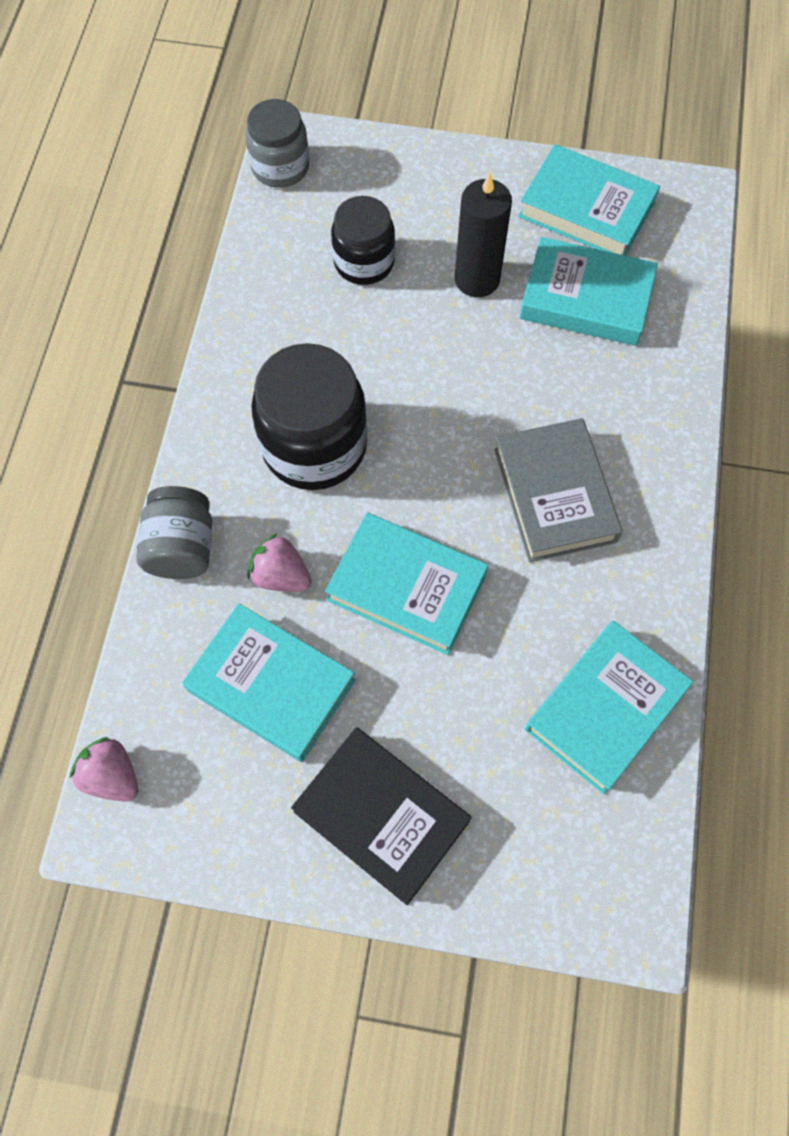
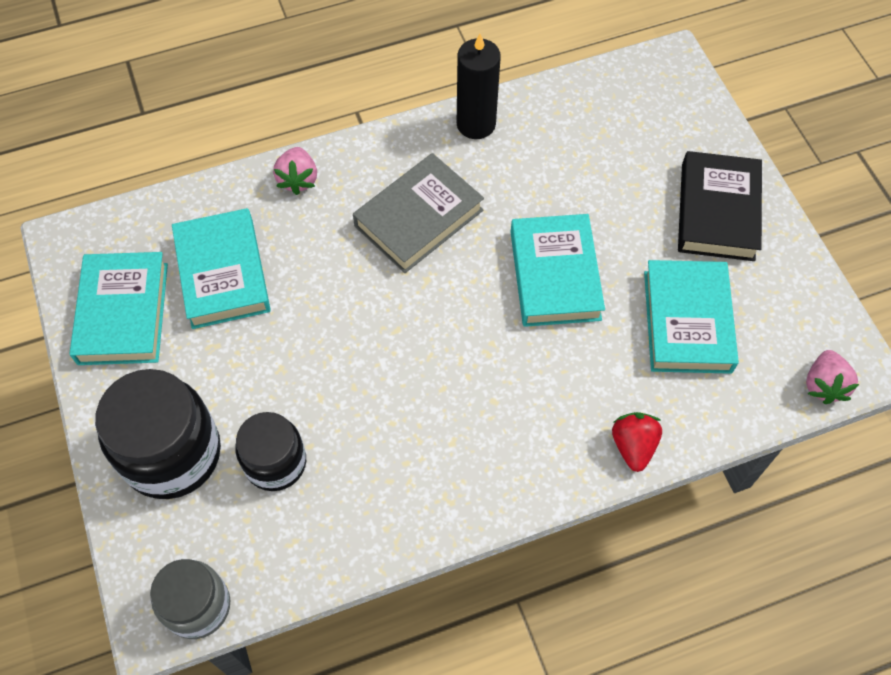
camera: 120 degrees left, 5 degrees down
grey jar [136,486,212,579] -> red strawberry [612,412,662,472]
pink strawberry [247,533,312,592] -> pink strawberry moved to [273,147,317,195]
black jar [251,343,368,490] -> black jar moved to [95,369,221,499]
black candle [455,173,512,297] -> black candle moved to [457,33,501,139]
turquoise book [525,621,693,794] -> none

